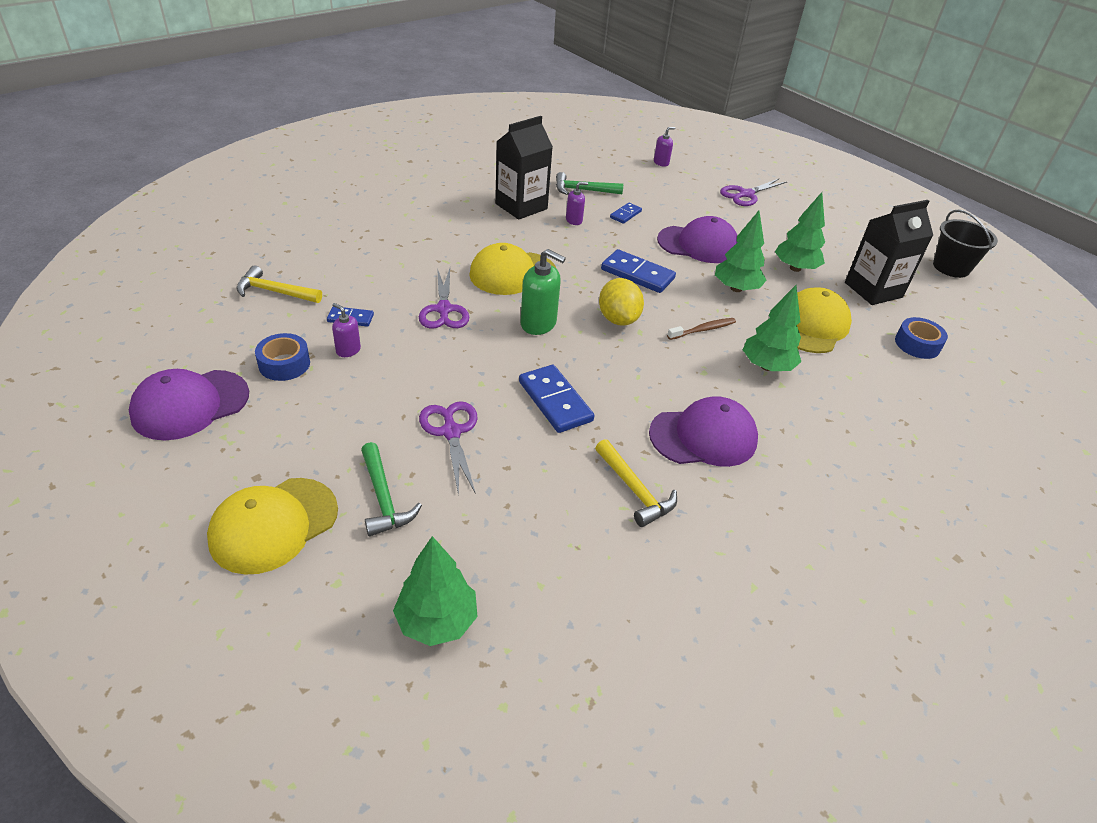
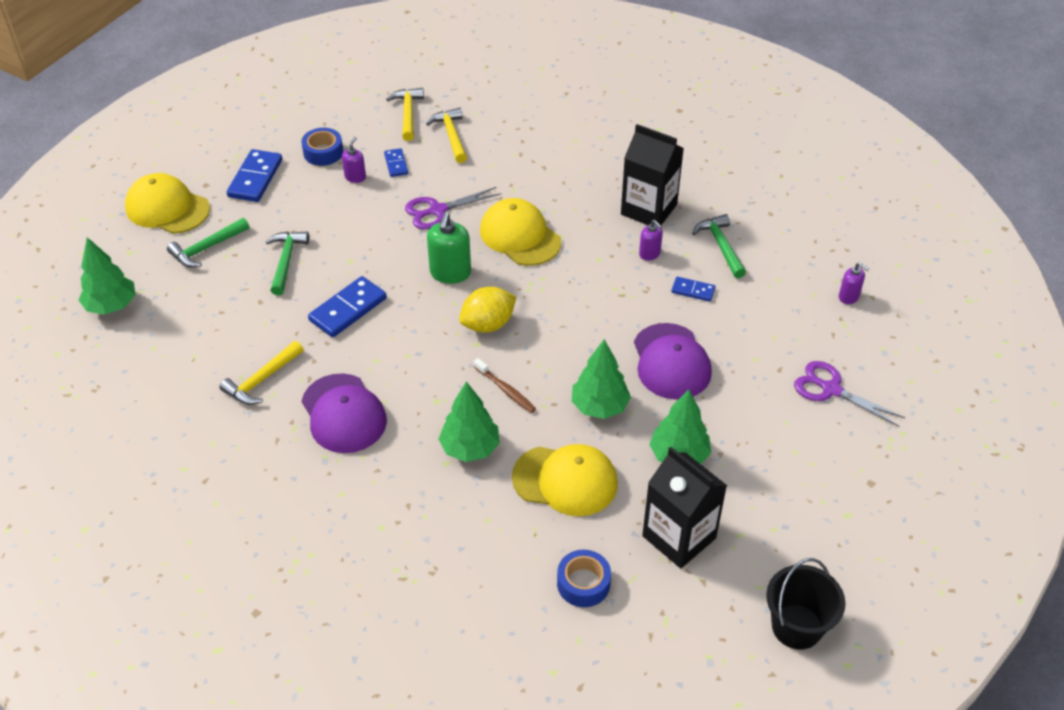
camera: 75 degrees right, 5 degrees up
purple cap [129,369,249,440] -> none
purple scissors [419,401,477,496] -> green hammer [265,232,309,295]
blue domino [601,249,676,293] -> blue domino moved to [227,149,282,202]
none -> yellow hammer [426,107,467,163]

